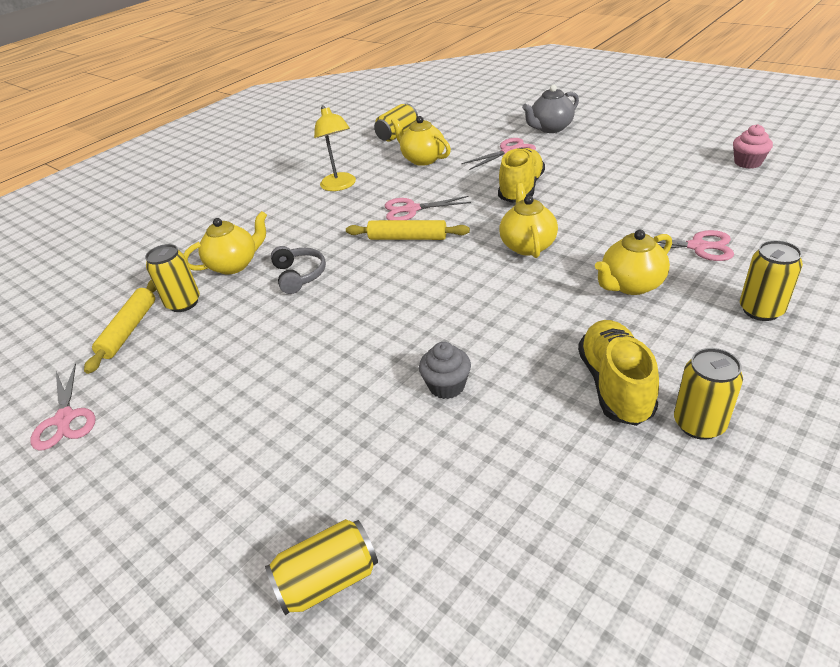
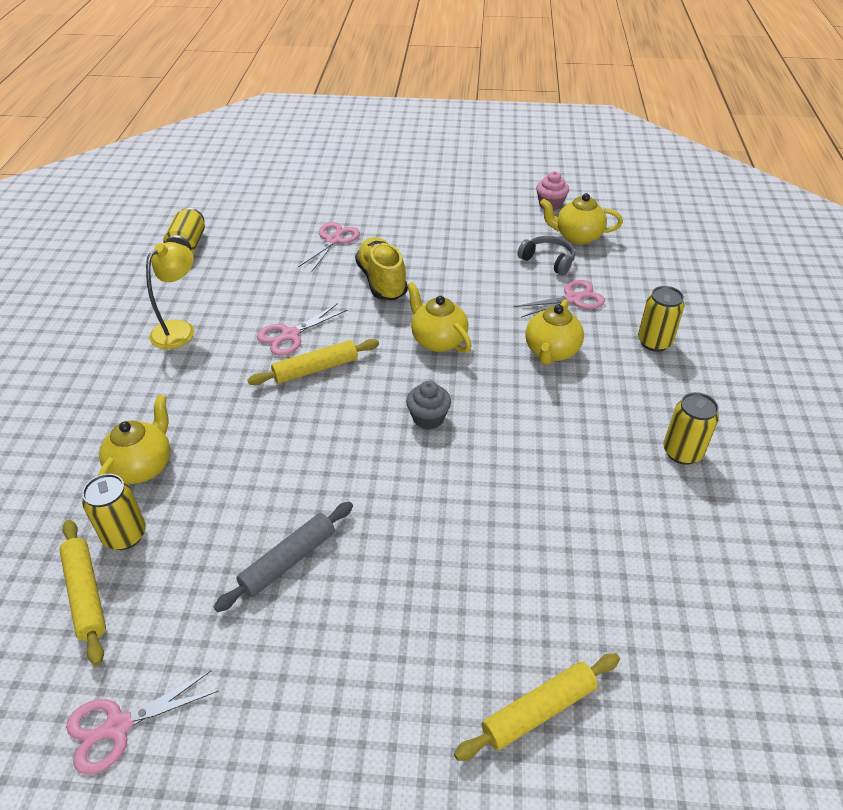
camera: 40 degrees left, 5 degrees up
pink scissors [30,363,96,450] -> pink scissors turned 120 degrees clockwise [66,670,219,774]
yellow can [265,519,378,615] -> yellow rolling pin [454,653,620,761]
grey headphones [271,246,326,294] -> grey headphones moved to [518,236,575,275]
yellow lamp [314,105,356,191] -> yellow lamp turned 90 degrees counterclockwise [146,242,194,349]
yellow teapot [391,116,451,166] -> yellow teapot moved to [540,193,623,245]
grey cupcake [419,342,471,399] -> grey cupcake moved to [406,381,451,429]
grey teapot [522,85,579,133] -> none
yellow shoe [578,320,659,426] -> none
none -> grey rolling pin [214,502,353,612]

